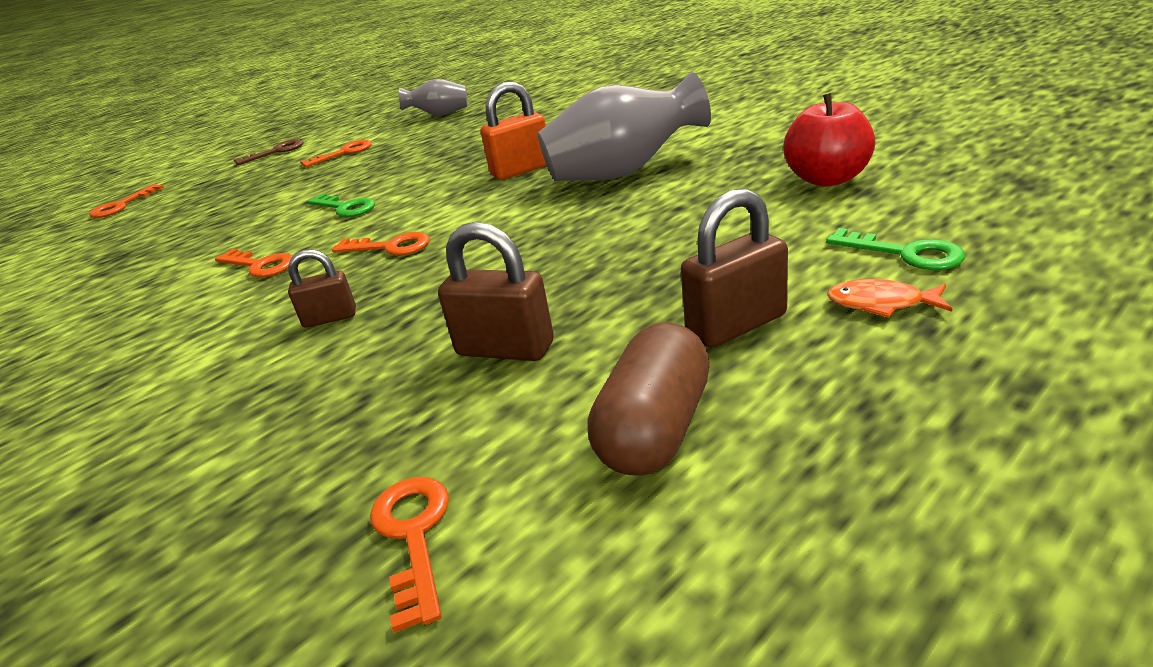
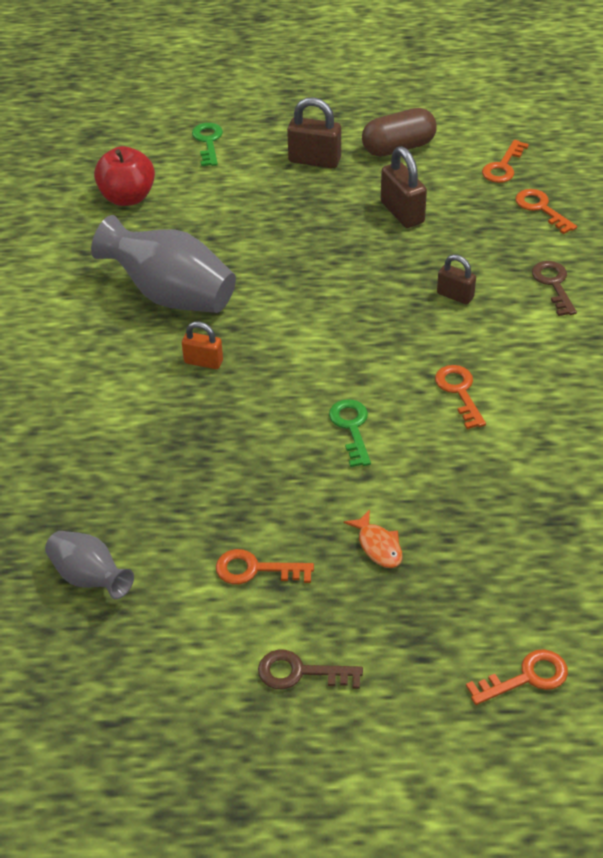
camera: 140 degrees left, 15 degrees up
orange key [332,232,430,256] -> orange key moved to [515,189,577,234]
orange padlock [481,82,547,180] -> orange padlock [182,321,223,369], size x0.63
orange fish [827,279,952,318] -> orange fish moved to [344,510,403,568]
none -> brown key [532,261,577,316]

